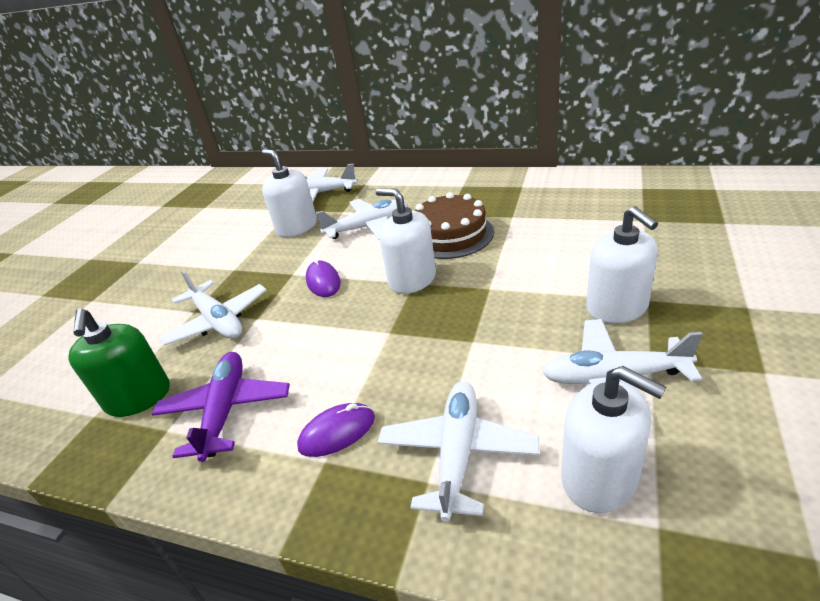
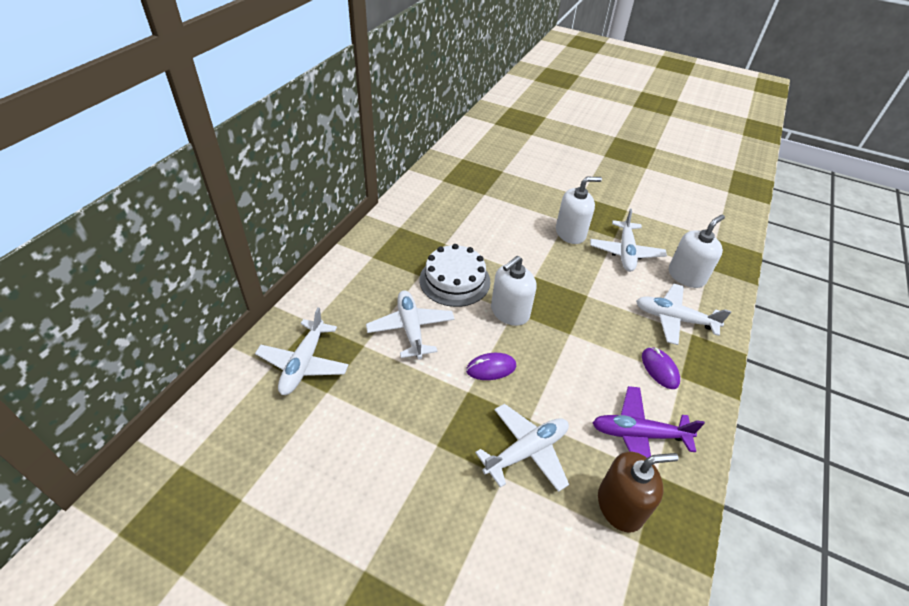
camera: 90 degrees left, 10 degrees up
green soap dispenser [68,308,170,417] -> brown soap dispenser [598,451,679,532]
white soap dispenser [262,149,317,237] -> none
brown cake [414,192,494,259] -> white cake [420,244,490,307]

